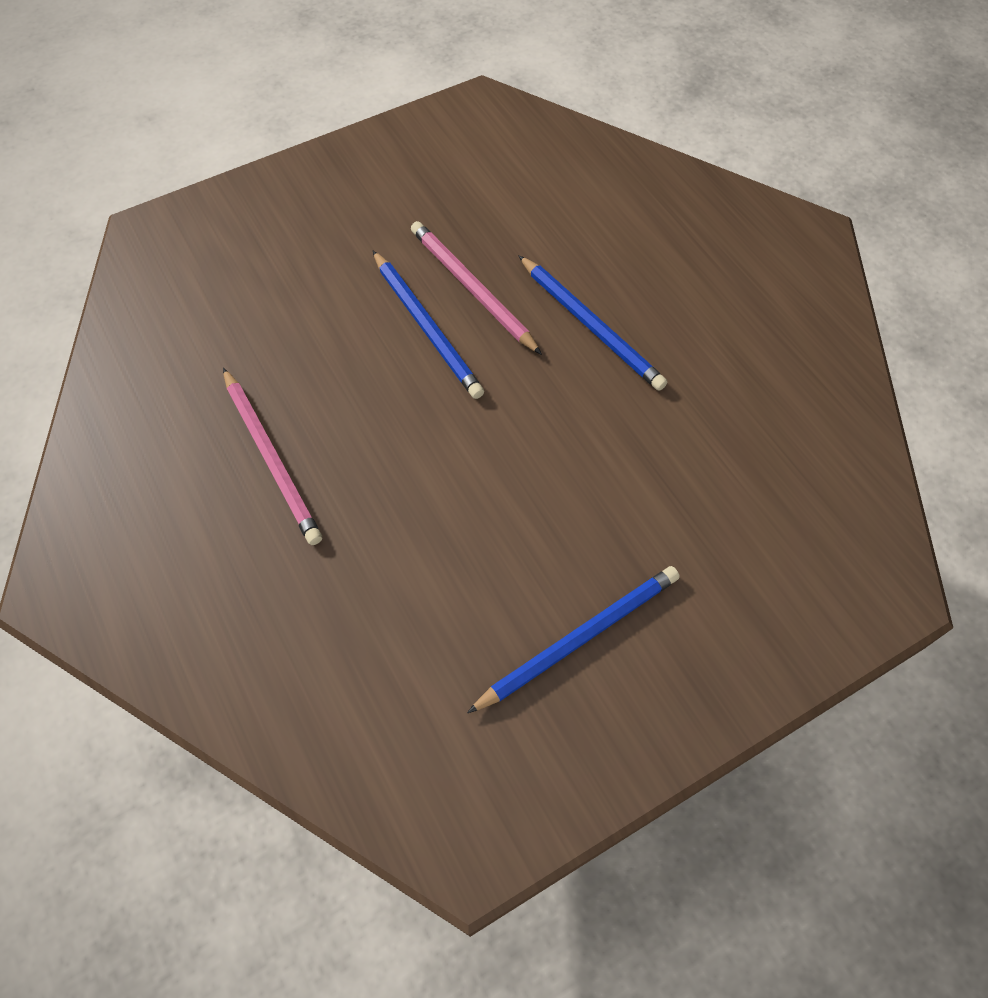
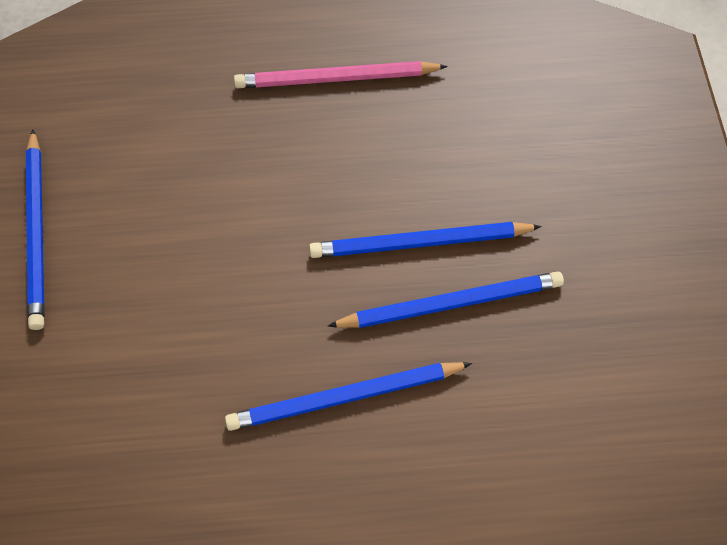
camera: 115 degrees right, 0 degrees up
pink pencil [411,221,542,355] -> blue pencil [328,271,564,328]

